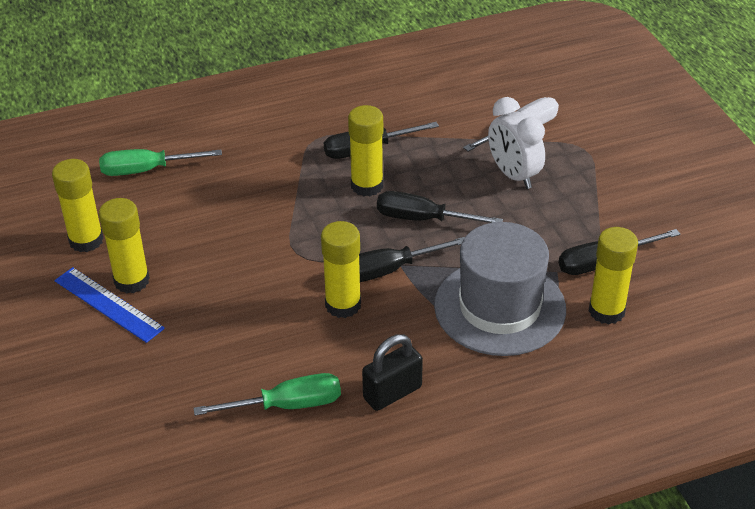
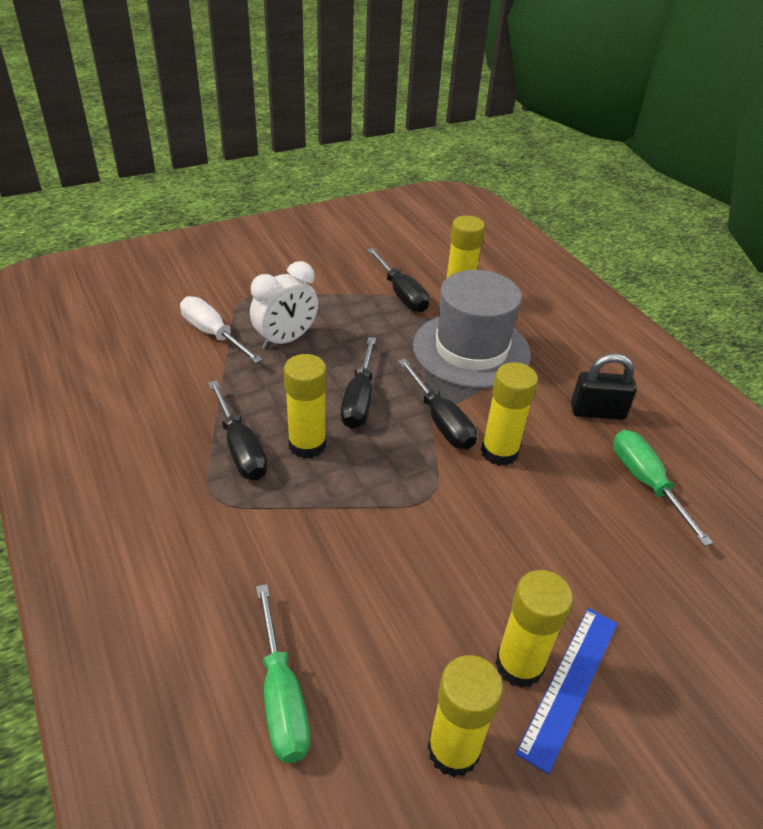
camera: 100 degrees left, 0 degrees up
black padlock [362,334,423,411] -> black padlock turned 45 degrees counterclockwise [571,354,637,420]

